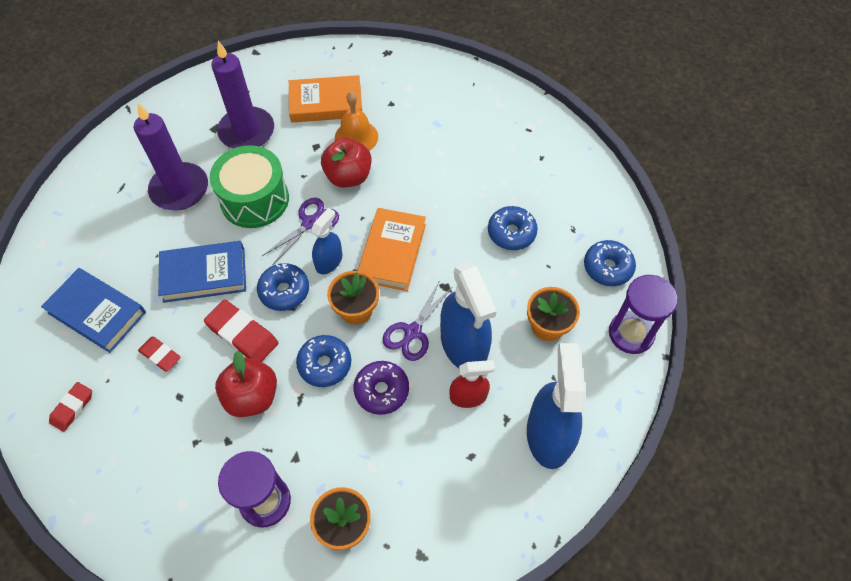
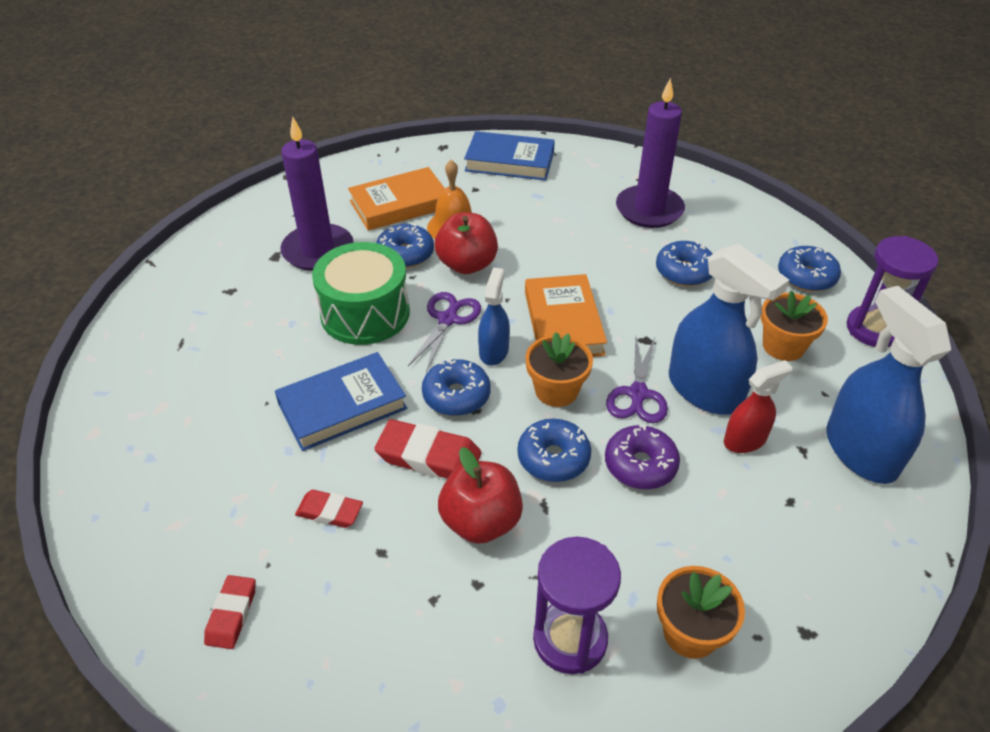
camera: 20 degrees left, 15 degrees down
blue book [41,268,146,353] -> blue book moved to [464,131,555,180]
purple candle [134,103,208,210] -> purple candle moved to [616,78,685,228]
none -> blue donut [376,223,434,268]

